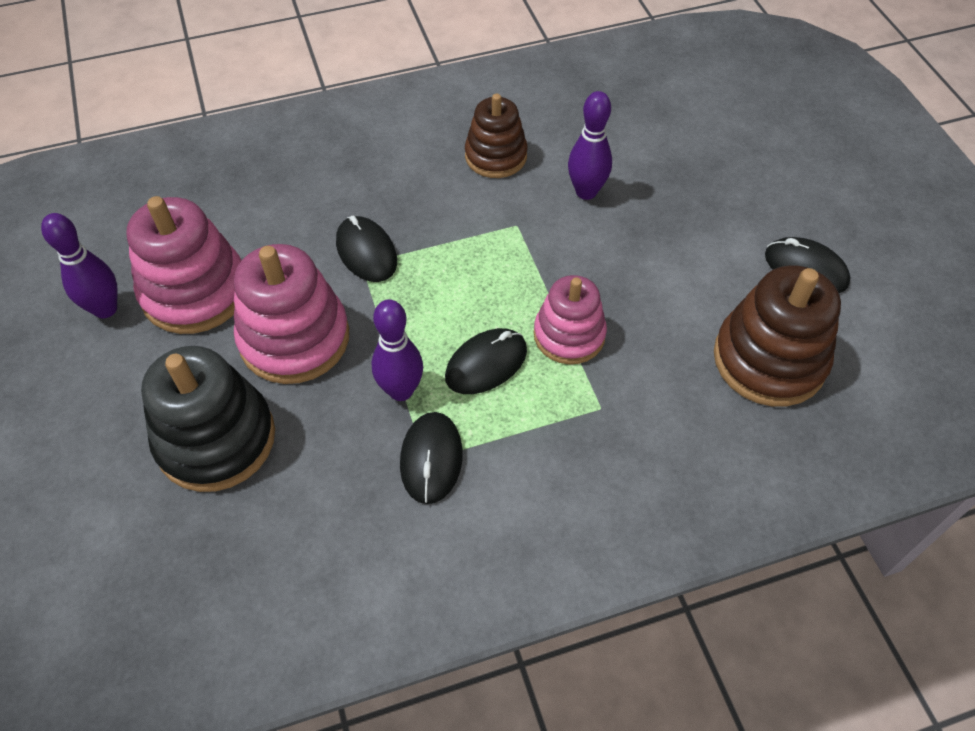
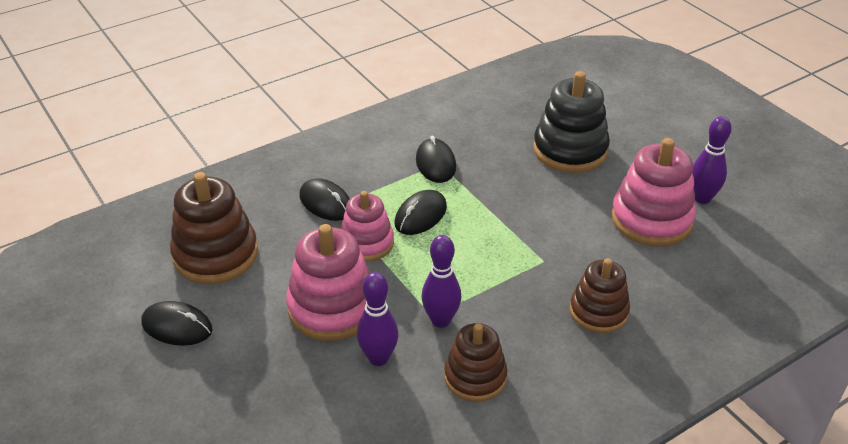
camera: 165 degrees right, 15 degrees down
pink stacking toy [234,244,349,384] -> pink stacking toy moved to [286,224,370,341]
black mouse [336,216,397,282] -> black mouse moved to [300,178,350,221]
purple bowling pin [372,299,423,401] -> purple bowling pin moved to [421,235,461,328]
none -> brown stacking toy [570,258,630,333]

